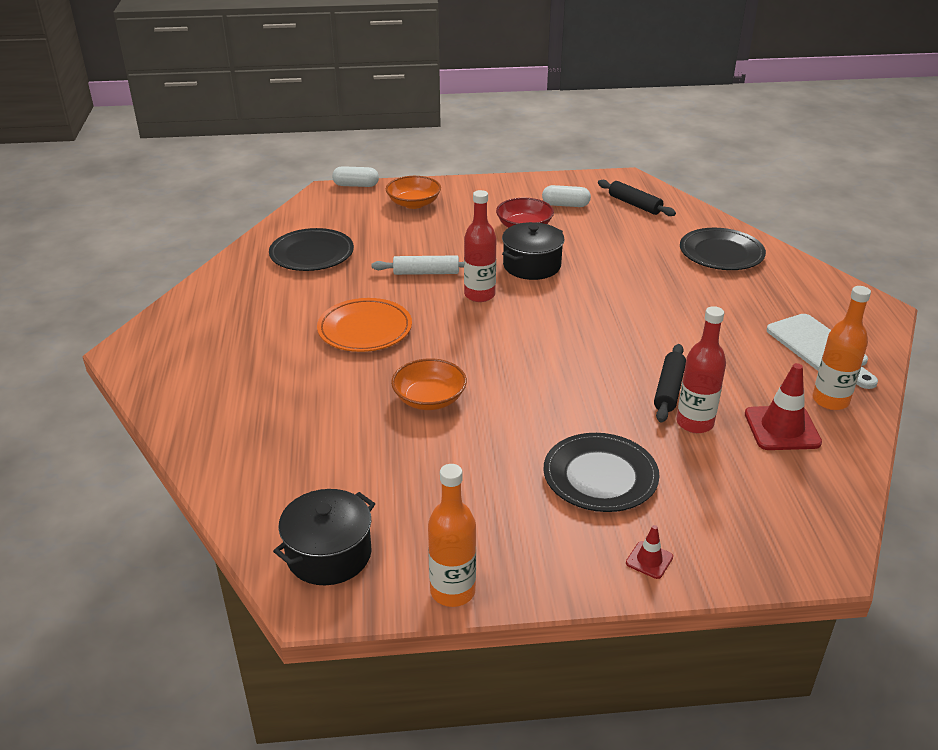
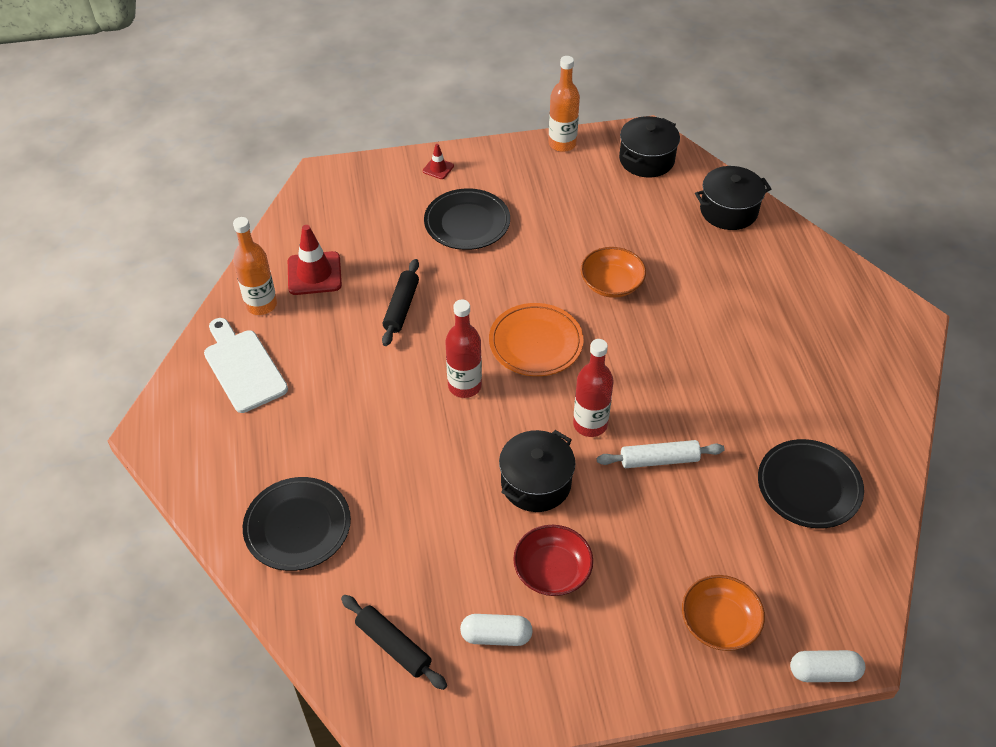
camera: 175 degrees right, 15 degrees up
orange plate [317,298,412,352] -> orange plate moved to [489,303,584,376]
red bottle [677,306,726,433] -> red bottle moved to [445,299,482,398]
none -> black pot [695,166,771,230]

